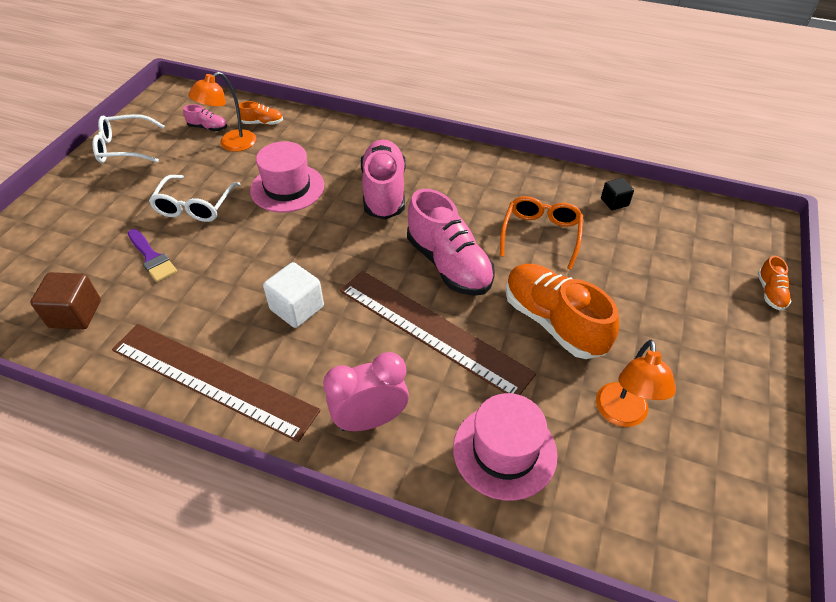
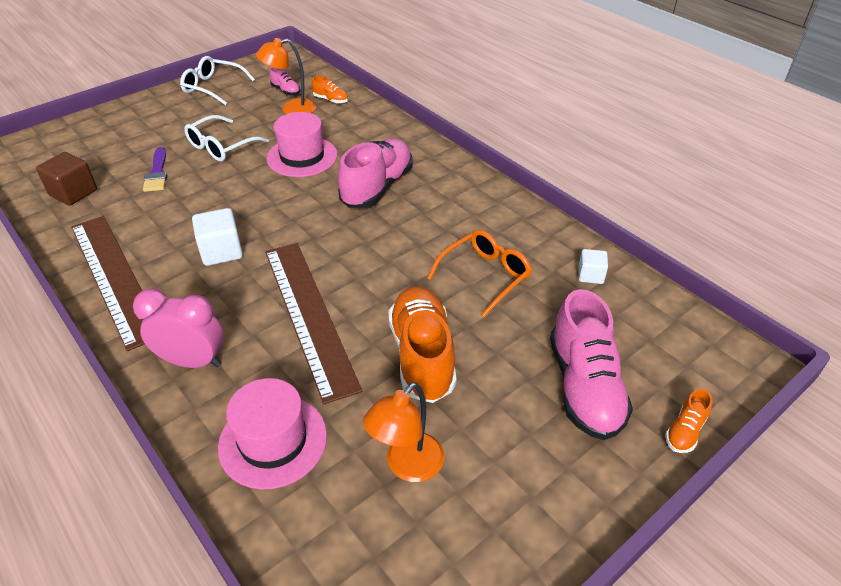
camera: 30 degrees right, 5 degrees down
pink shoe [407,189,495,296] -> pink shoe moved to [550,289,633,440]
black cube [601,178,634,210] -> white cube [579,249,608,284]

